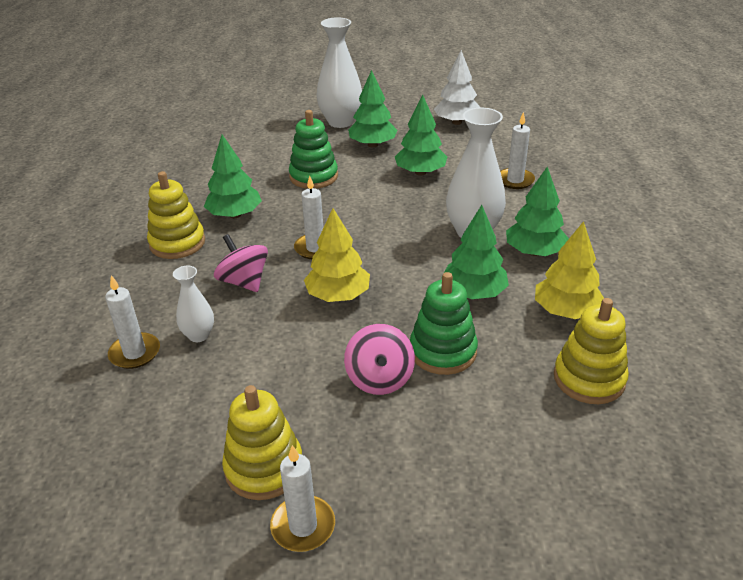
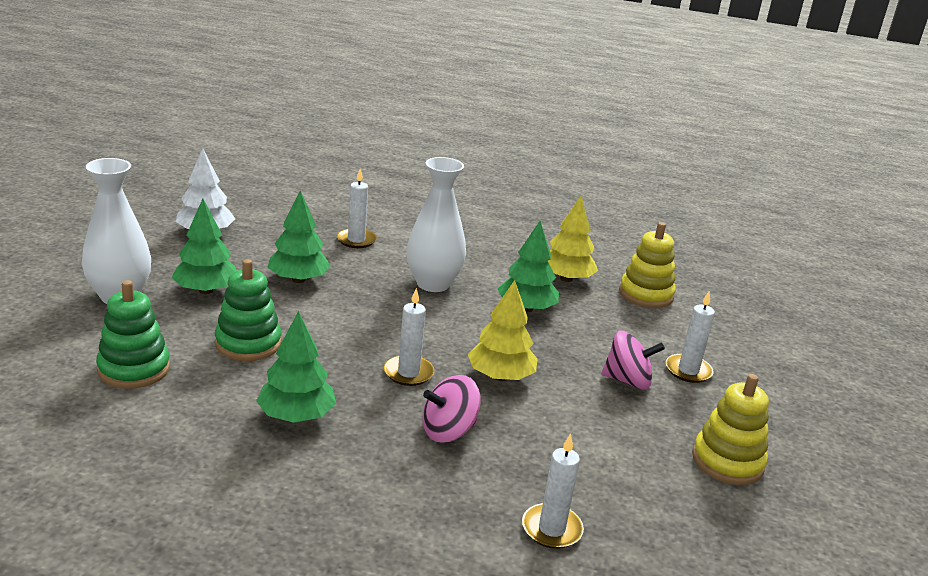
camera: 80 degrees left, 10 degrees down
yellow stacking toy [147,171,205,259] -> none
white vase [173,266,214,342] -> none
white candle [270,445,335,552] -> white candle moved to [666,291,715,383]
green stacking toy [410,272,478,375] -> green stacking toy moved to [96,280,170,389]
green tree [506,167,569,256] -> none

